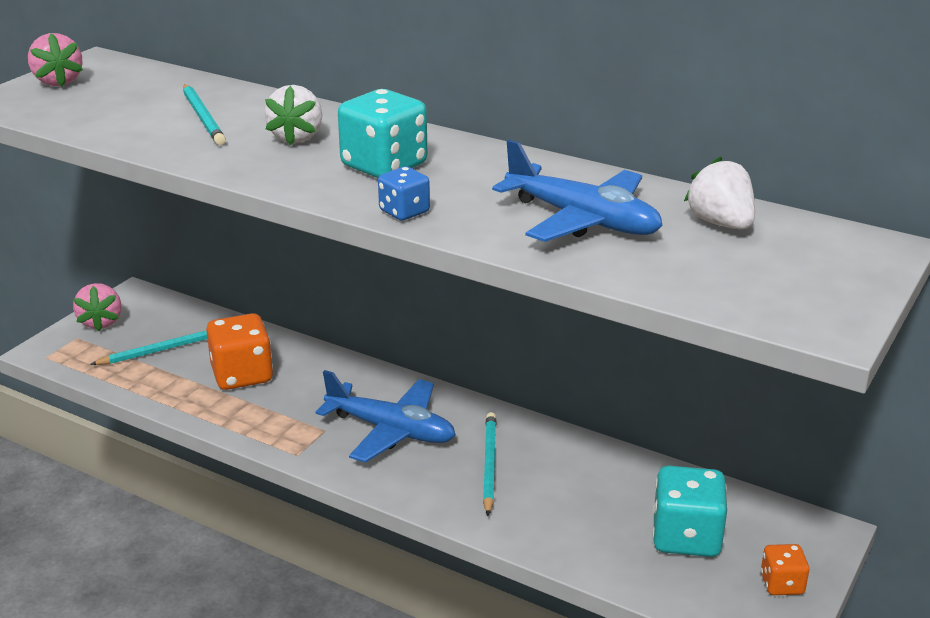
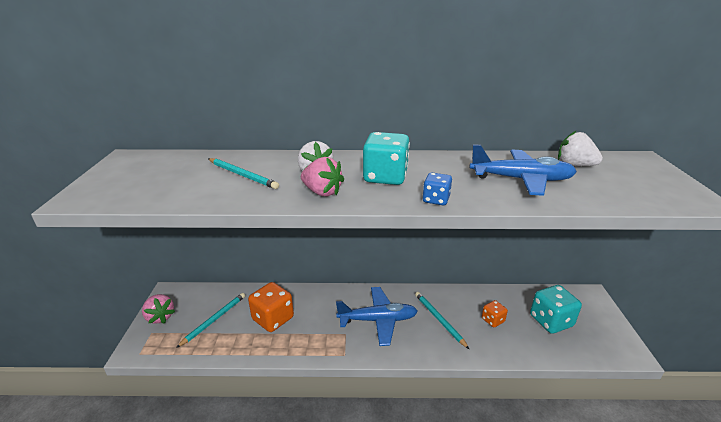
camera: 30 degrees left, 0 degrees up
pink strawberry [28,33,83,87] -> pink strawberry moved to [301,157,344,197]
orange dice [761,544,809,595] -> orange dice moved to [482,300,508,327]

